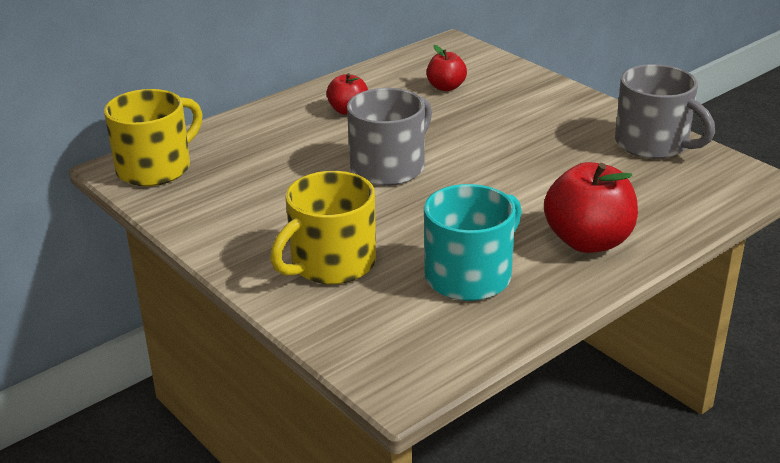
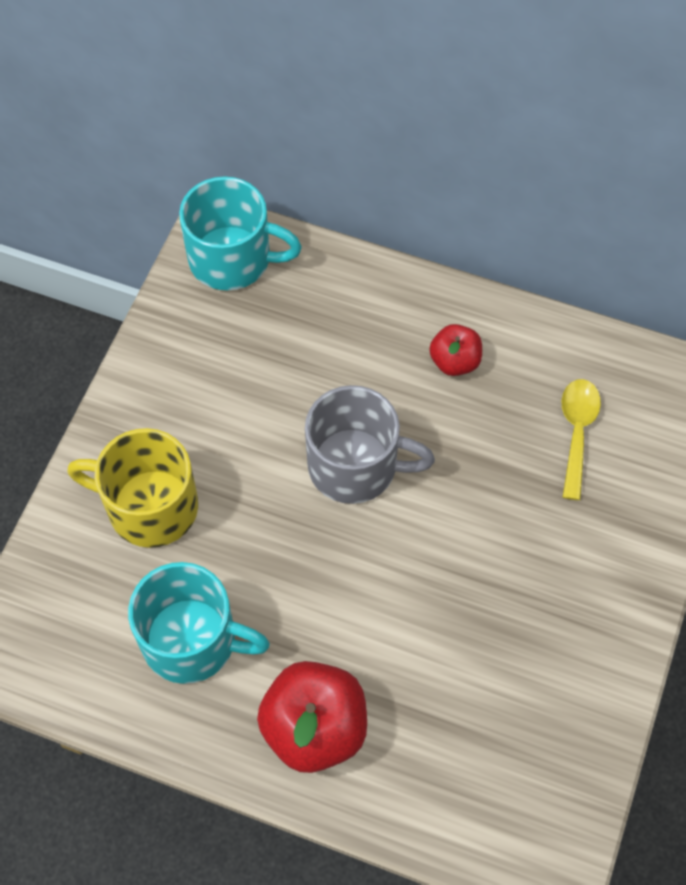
camera: 60 degrees right, 30 degrees up
yellow mug [104,89,203,186] -> turquoise mug [179,176,302,291]
red apple [427,45,467,91] -> yellow spoon [562,379,601,500]
grey mug [615,64,715,159] -> none

